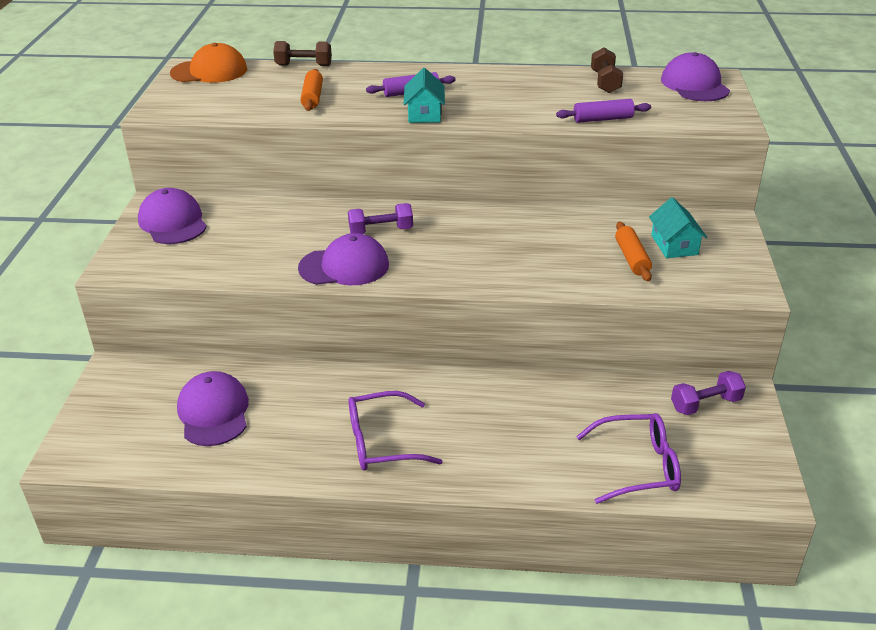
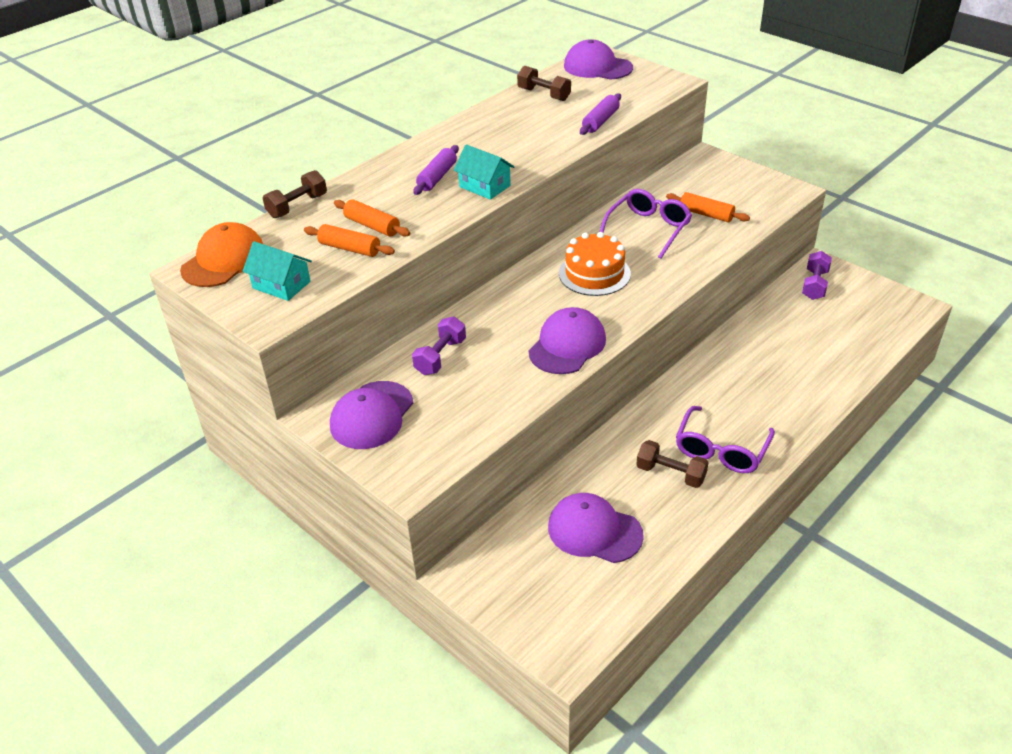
camera: 50 degrees left, 5 degrees up
purple cap [138,188,207,244] -> purple cap turned 75 degrees counterclockwise [330,381,413,449]
purple dumbbell [348,203,413,234] -> purple dumbbell moved to [412,316,466,375]
purple glasses [576,413,681,504] -> purple glasses moved to [600,189,692,259]
turquoise house [649,197,707,258] -> turquoise house moved to [243,241,312,301]
none -> orange rolling pin [304,224,395,257]
none -> orange cake [559,232,631,296]
none -> brown dumbbell [636,440,709,488]

